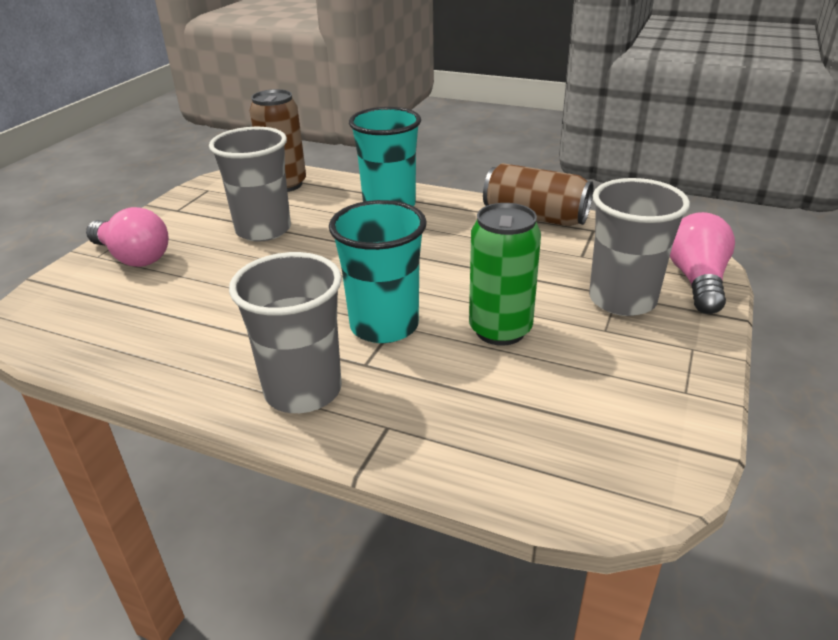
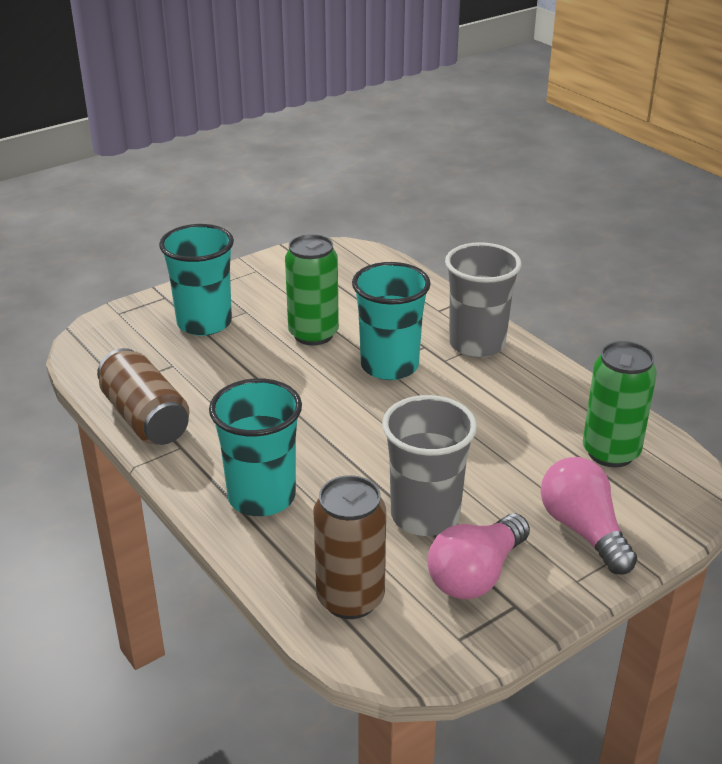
camera: 150 degrees left, 0 degrees up
grey cup [589,178,690,316] -> turquoise cup [159,224,234,336]
pink light bulb [670,212,735,314] -> pink light bulb moved to [428,514,530,599]
none -> green can [583,341,657,467]

